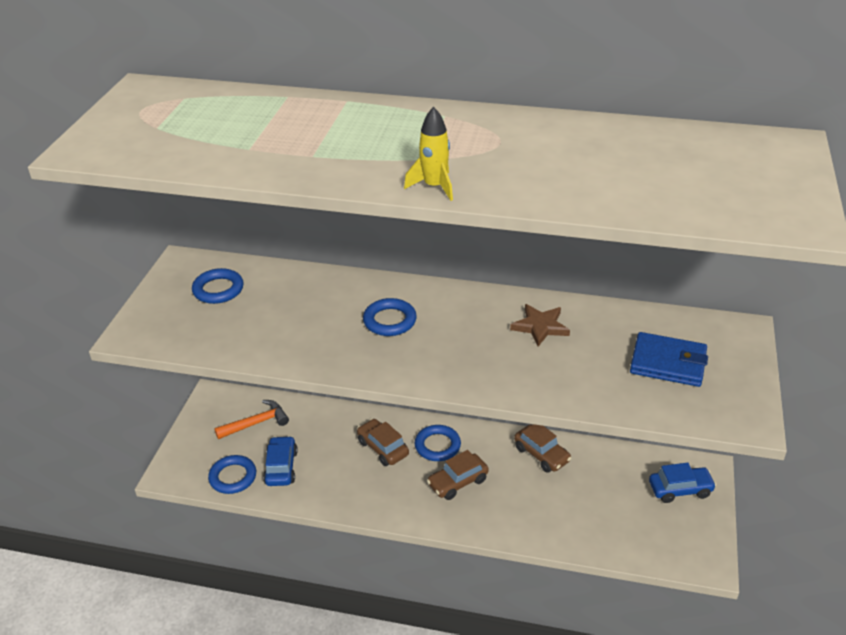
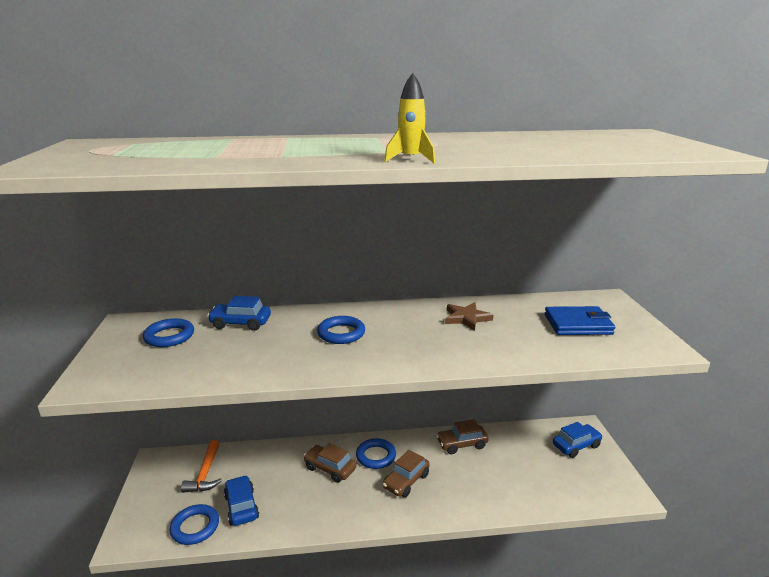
camera: 20 degrees left, 15 degrees down
orange hammer [214,400,289,439] -> orange hammer turned 135 degrees clockwise [181,440,222,493]
brown car [514,424,572,473] -> brown car turned 135 degrees clockwise [436,419,489,454]
none -> blue car [207,296,271,331]

